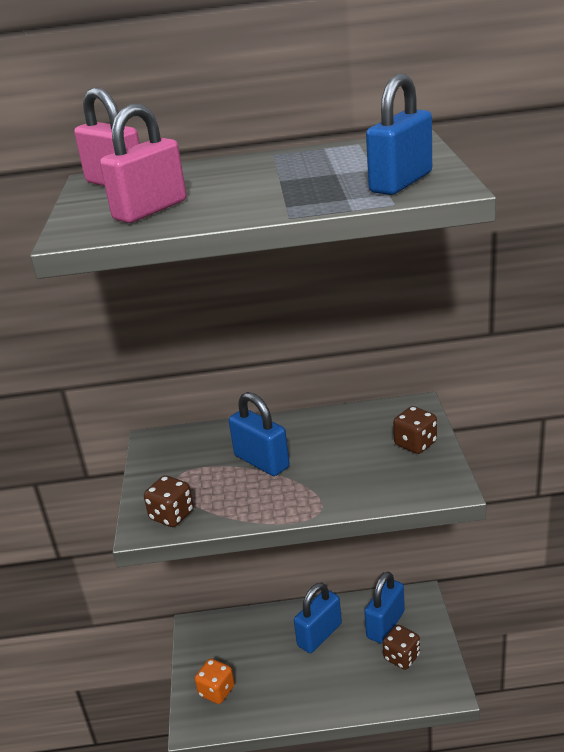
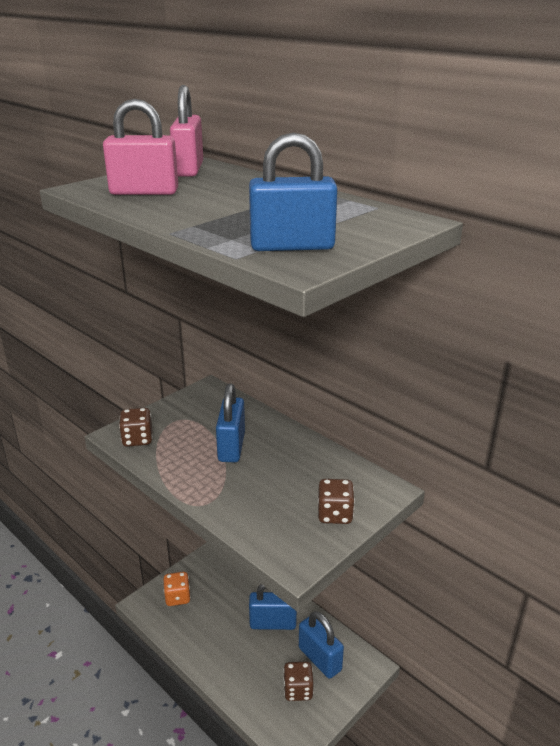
camera: 45 degrees right, 0 degrees up
blue padlock [364,572,405,644] -> blue padlock turned 60 degrees clockwise [299,611,344,679]

